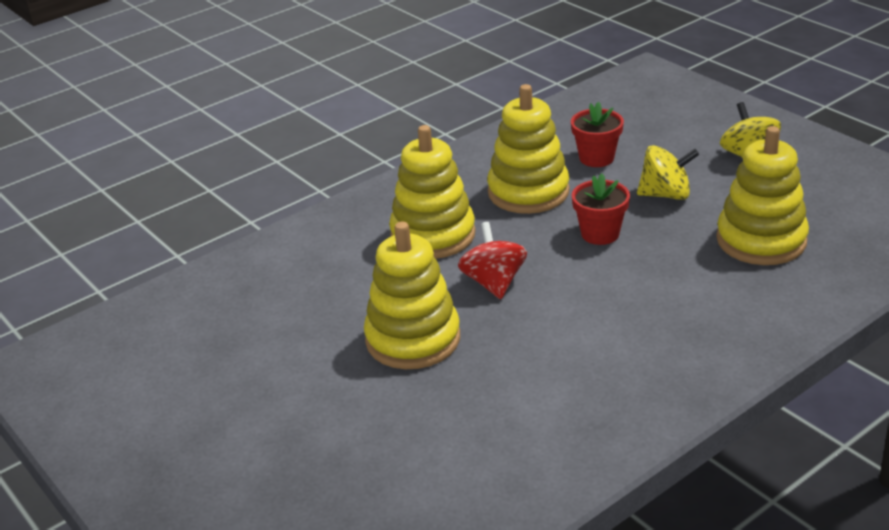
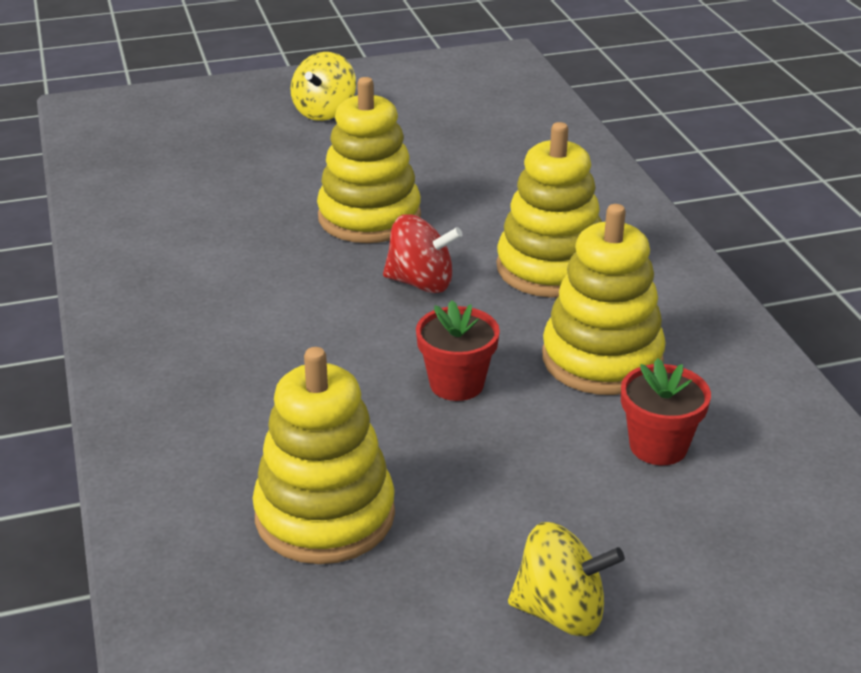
camera: 110 degrees right, 0 degrees up
yellow spinning top [637,145,699,200] -> yellow spinning top moved to [290,52,356,121]

